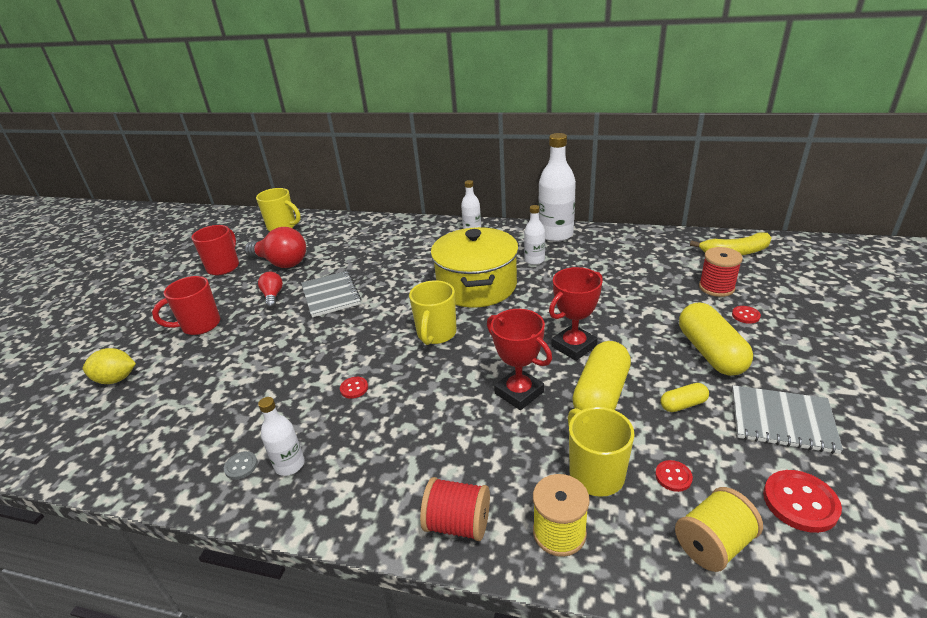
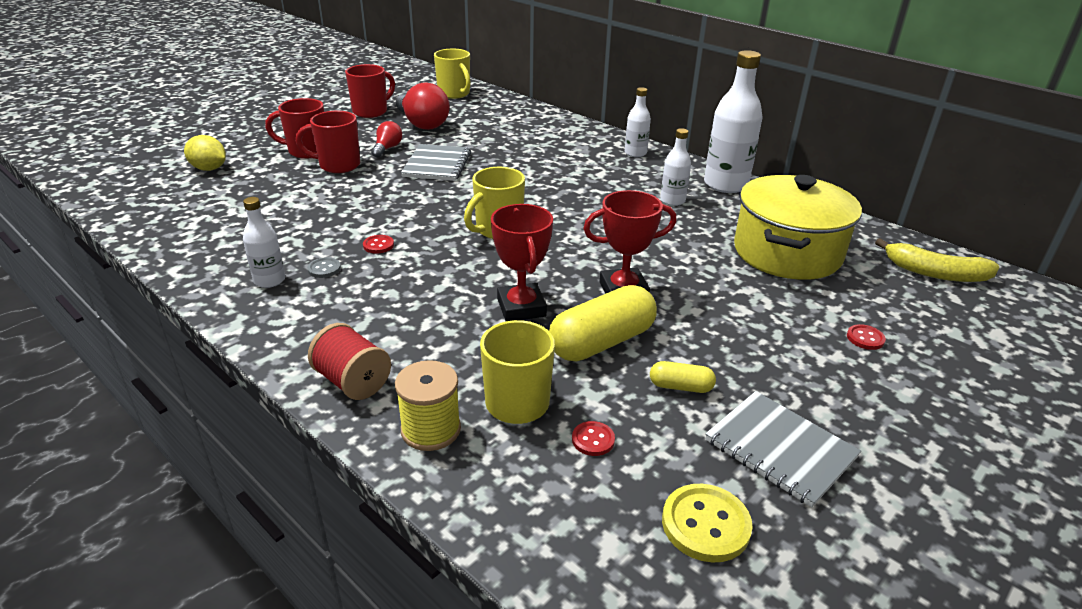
camera: 25 degrees right, 0 degrees up
grey button [224,451,258,480] -> grey button moved to [307,257,341,278]
yellow pot [431,227,519,308] -> yellow pot moved to [734,175,862,280]
yellow spool [675,487,763,572] -> none
yellow capsule [679,303,753,376] -> none
red spool [699,247,743,297] -> none
red button [763,470,842,533] -> yellow button [662,484,753,563]
none -> red mug [296,111,360,173]

